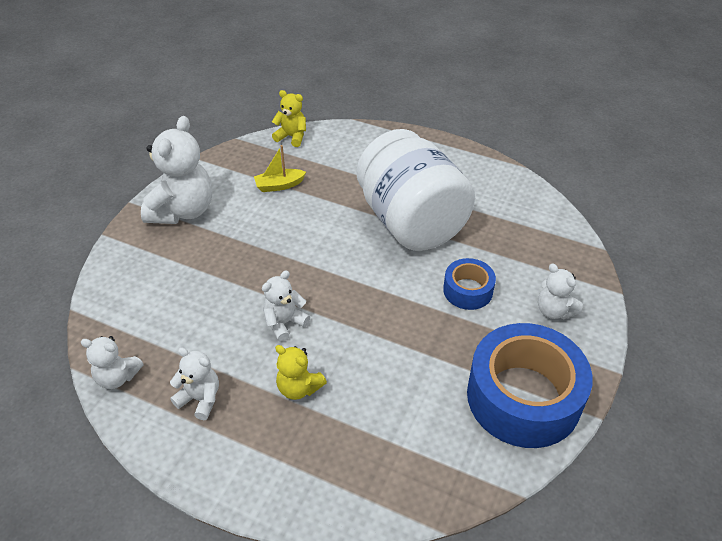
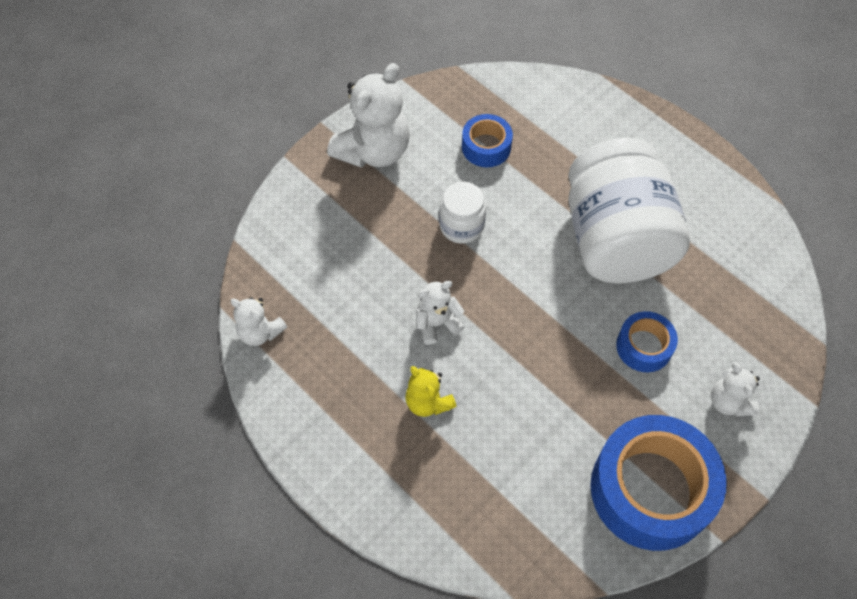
camera: 20 degrees right, 15 degrees up
white teddy bear [170,347,219,420] -> none
yellow boat [254,145,306,192] -> blue tape [462,114,513,167]
yellow teddy bear [272,90,306,147] -> none
none -> white jar [439,182,486,244]

